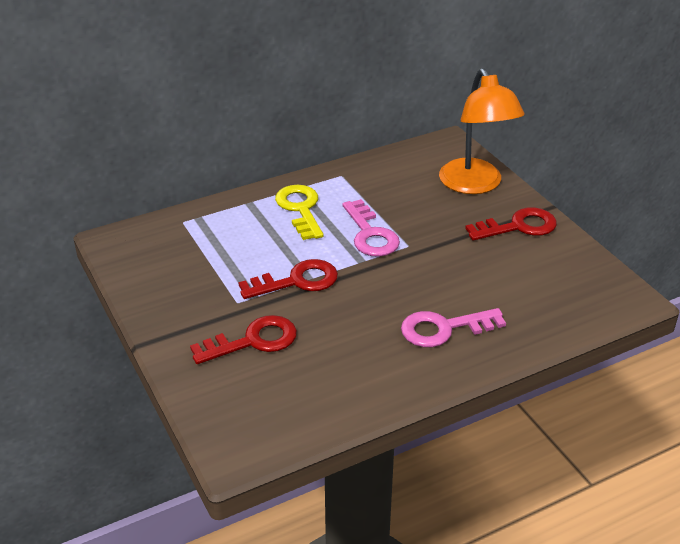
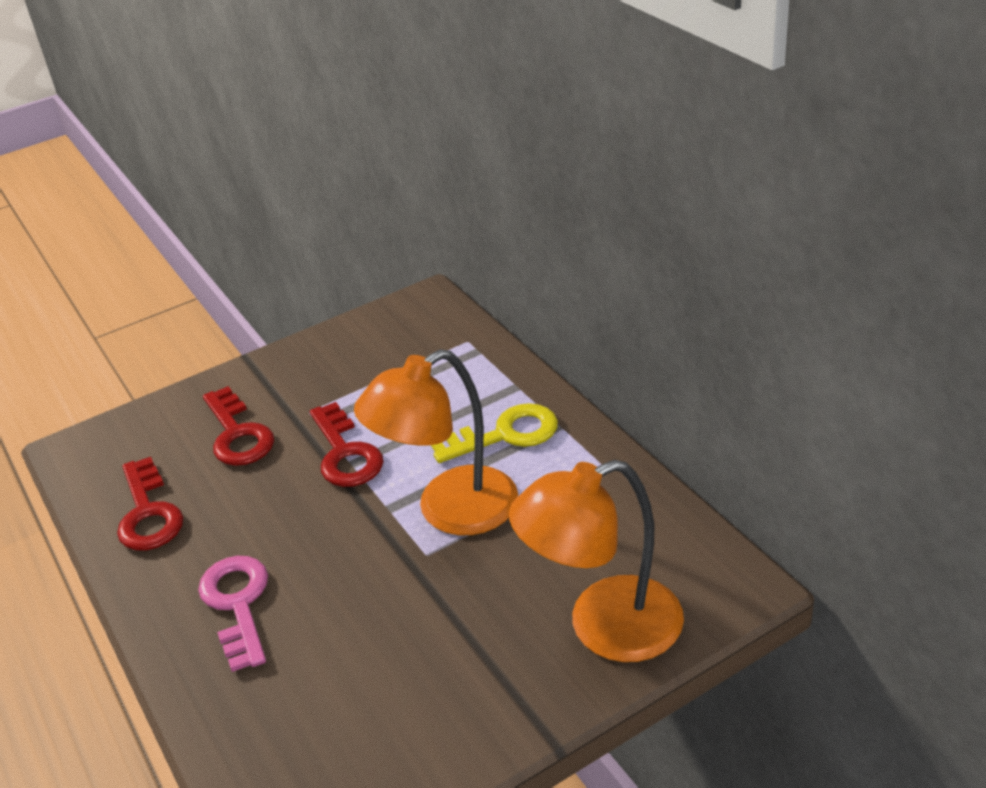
camera: 90 degrees right, 0 degrees up
pink key [342,199,400,257] -> orange lamp [354,349,518,535]
red key [465,207,557,241] -> red key moved to [117,457,183,550]

